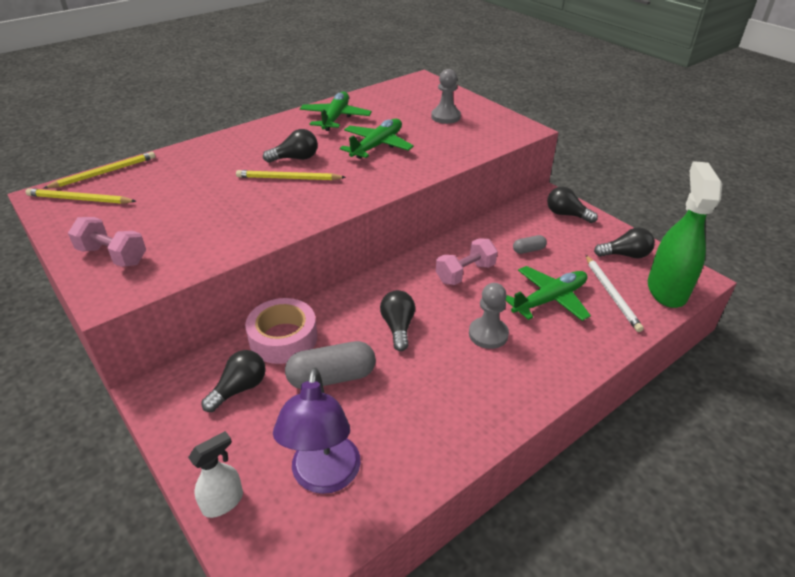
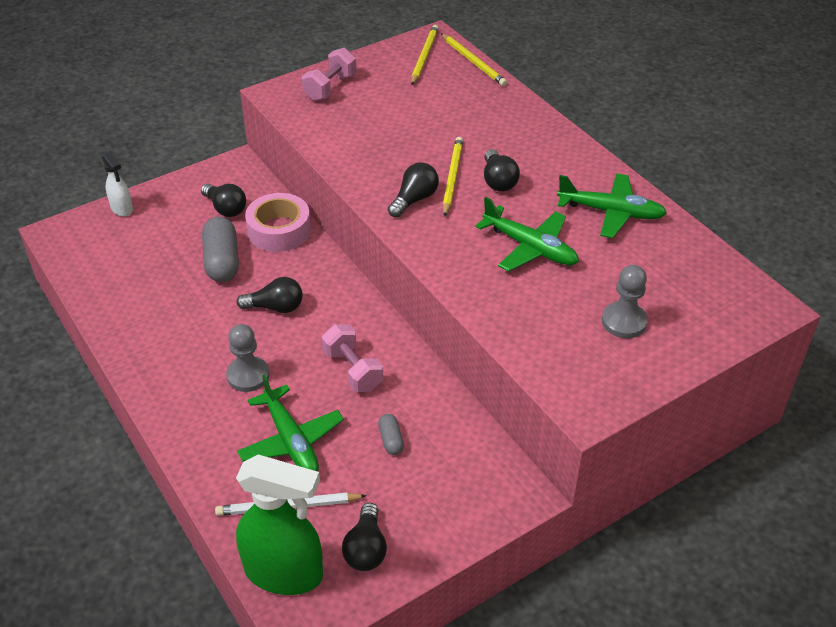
camera: 95 degrees right, 5 degrees up
purple lamp [273,367,361,494] -> none
black light bulb [547,187,598,223] -> black light bulb moved to [388,162,439,217]

